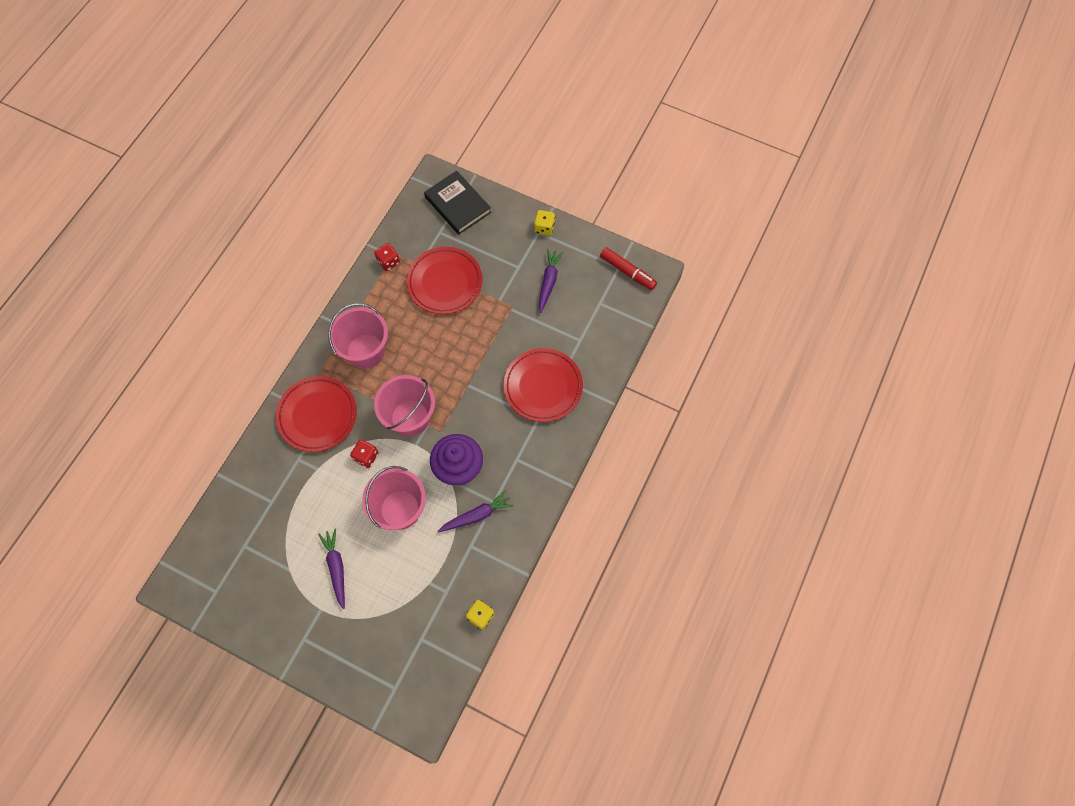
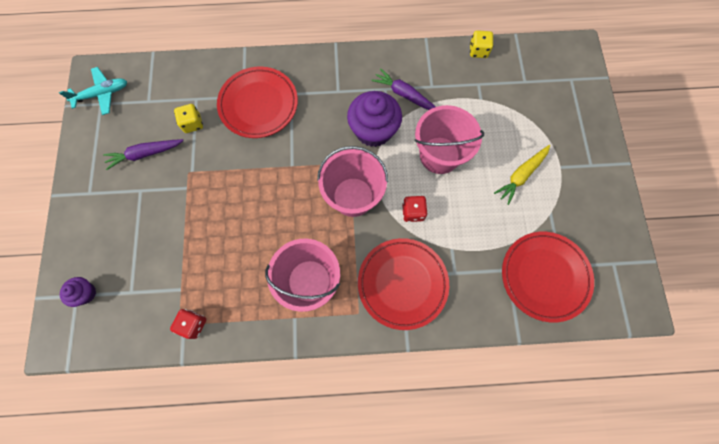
camera: 120 degrees left, 5 degrees up
purple carrot [318,529,345,609] -> yellow carrot [494,145,550,205]
red plate [406,247,482,314] -> red plate moved to [502,232,594,323]
black book [424,171,491,235] -> purple cupcake [60,277,96,307]
yellow dice [534,210,555,236] -> yellow dice moved to [174,104,203,133]
red marker [600,247,657,290] -> turquoise plane [59,67,127,115]

